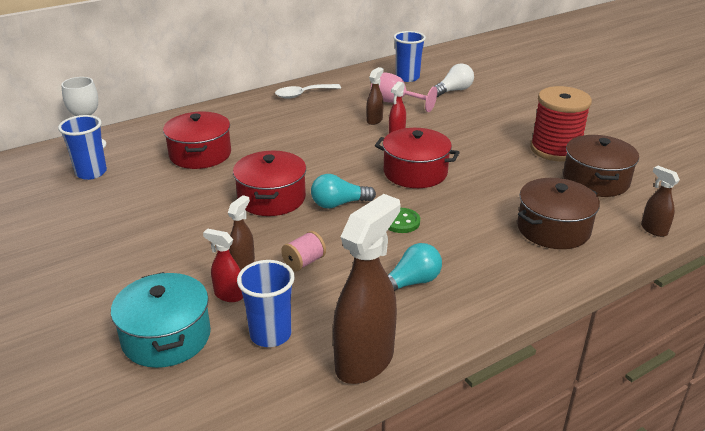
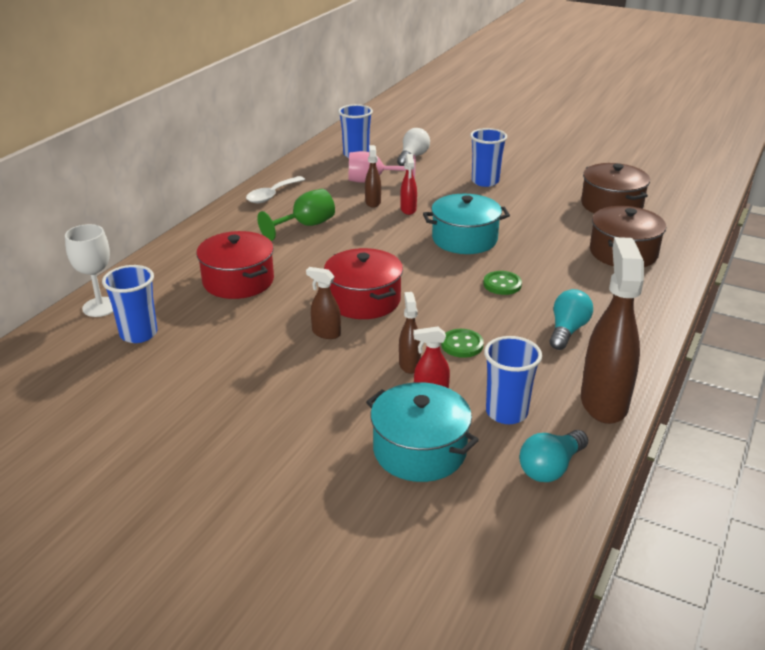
camera: 30 degrees left, 0 degrees up
pink spool [281,231,326,271] -> green button [441,329,484,358]
turquoise light bulb [311,174,376,209] -> turquoise light bulb moved to [520,430,588,482]
red pot [375,128,460,188] -> turquoise pot [423,194,510,254]
red spool [530,86,592,161] -> none
brown spray bottle [641,166,680,237] -> brown spray bottle moved to [306,267,341,339]
none -> green goblet [257,189,335,241]
none -> blue cup [470,128,507,187]

